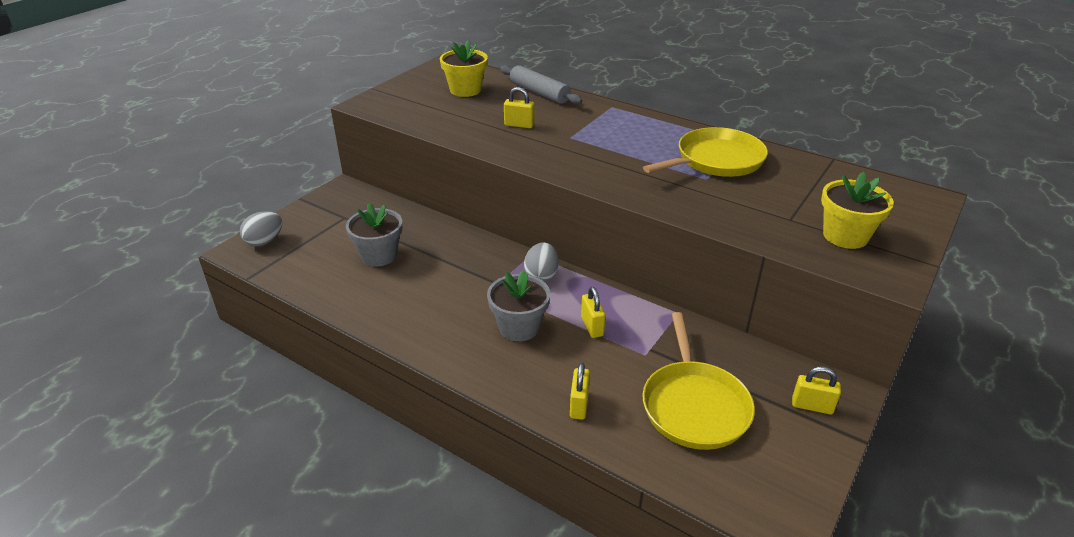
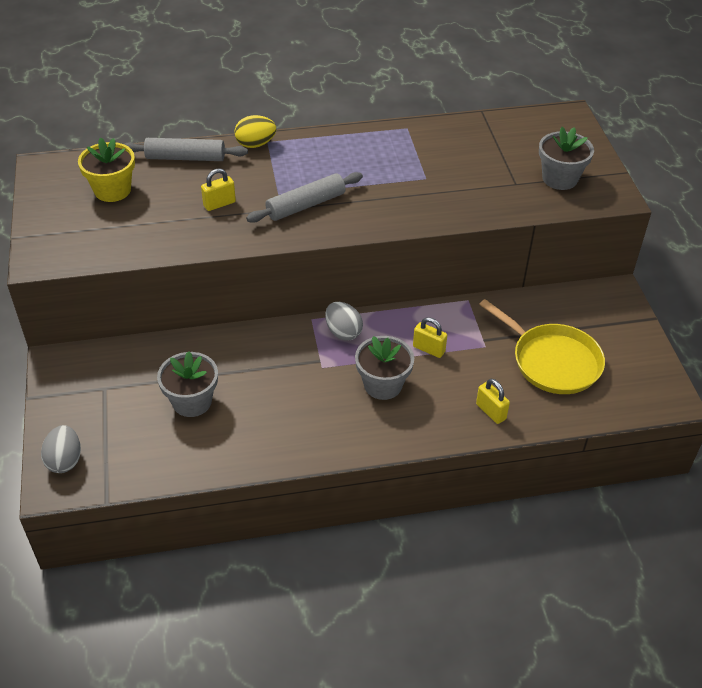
camera: 45 degrees left, 10 degrees up
yellow pan [643,127,768,177] -> none
yellow padlock [792,366,841,414] -> none
yellow flower pot [821,172,894,249] -> grey flower pot [539,127,594,190]
none -> yellow egg [235,115,276,148]
none -> grey rolling pin [246,172,363,223]

